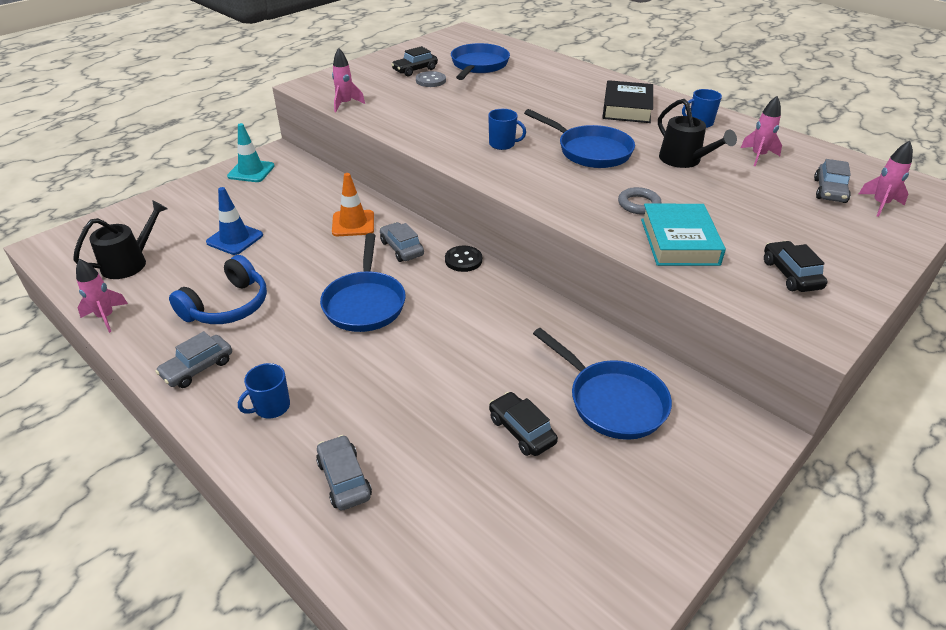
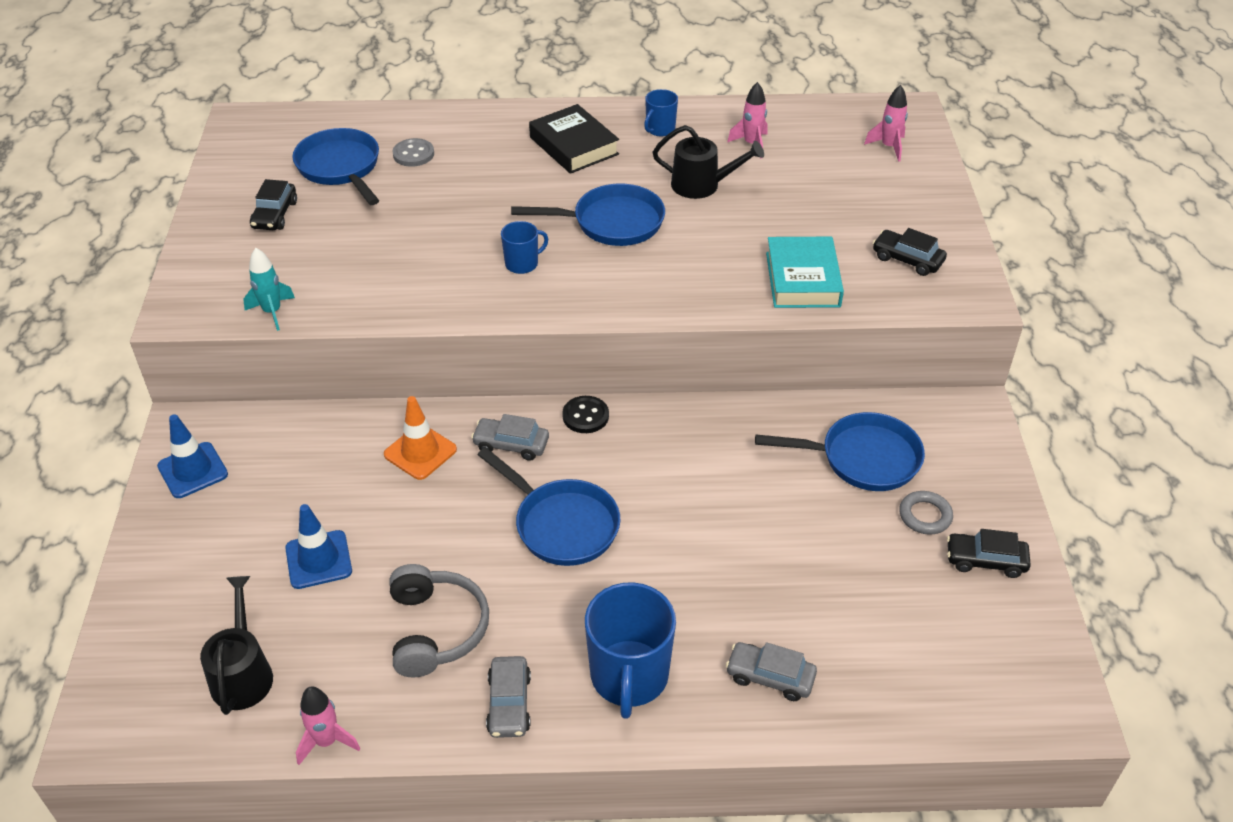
camera: 45 degrees left, 5 degrees up
blue headphones [169,255,267,324] -> grey headphones [389,564,489,677]
turquoise traffic cone [227,123,274,182] -> blue traffic cone [157,414,228,498]
blue mug [238,363,290,419] -> blue mug [585,582,676,719], size x1.94
pink rocket [332,48,365,112] -> turquoise rocket [243,248,295,331]
grey button [416,71,446,87] -> grey button moved to [392,138,434,167]
black car [489,392,558,456] -> black car moved to [947,529,1031,578]
grey ring [618,187,662,215] -> grey ring moved to [899,491,953,535]
turquoise book [641,204,726,266] -> turquoise book turned 45 degrees clockwise [766,237,844,308]
grey car [814,159,851,203] -> none

